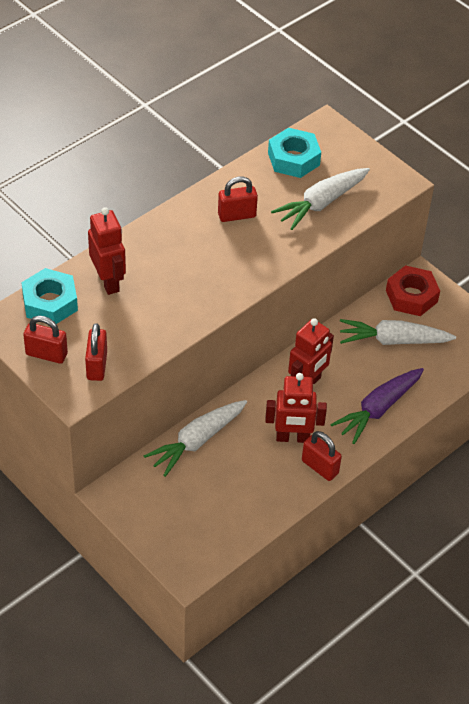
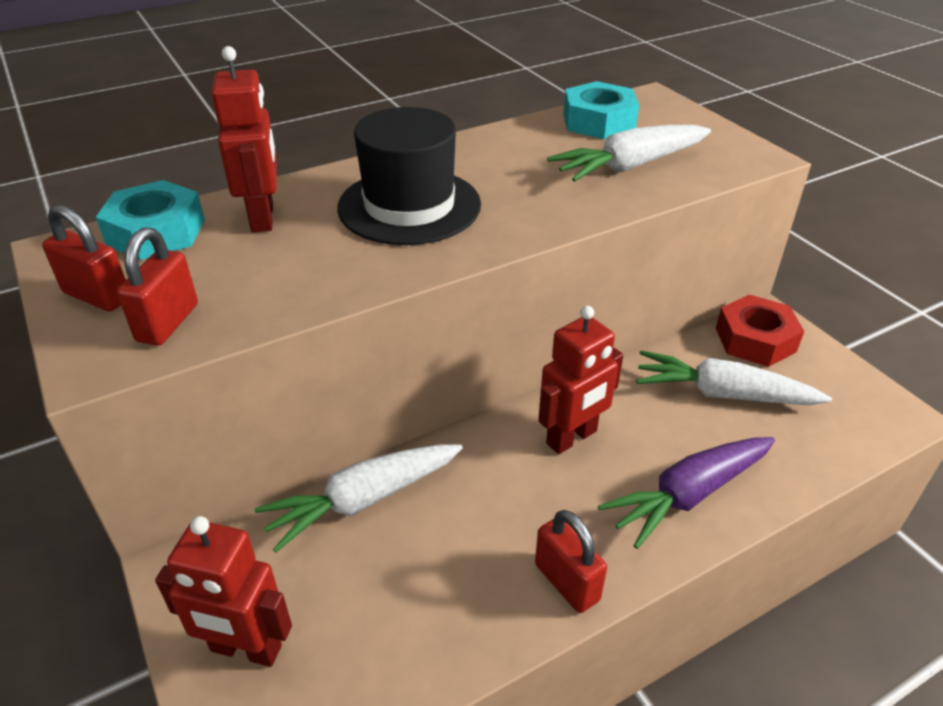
camera: 15 degrees right, 10 degrees down
red padlock [218,177,258,222] -> none
red robot [265,373,327,443] -> red robot moved to [155,516,292,667]
none -> black hat [337,107,481,245]

